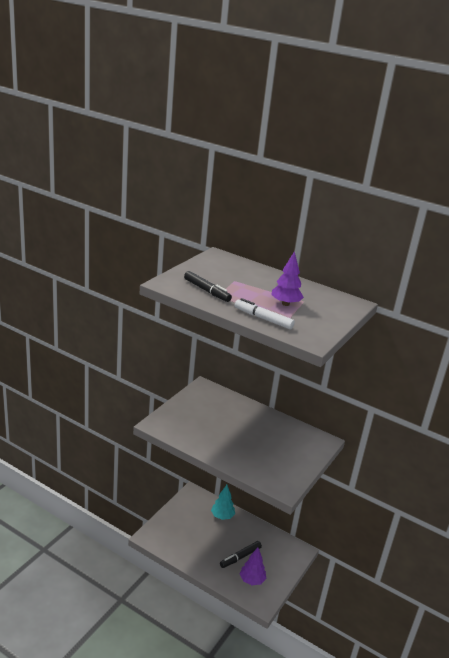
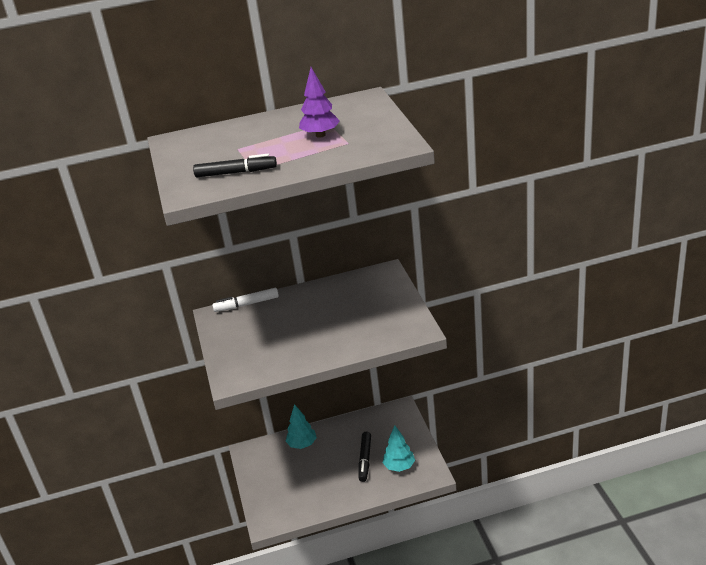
camera: 40 degrees left, 5 degrees up
white marker [235,298,295,329] -> white marker moved to [212,288,279,312]
purple tree [240,547,266,585] -> turquoise tree [383,425,415,472]

